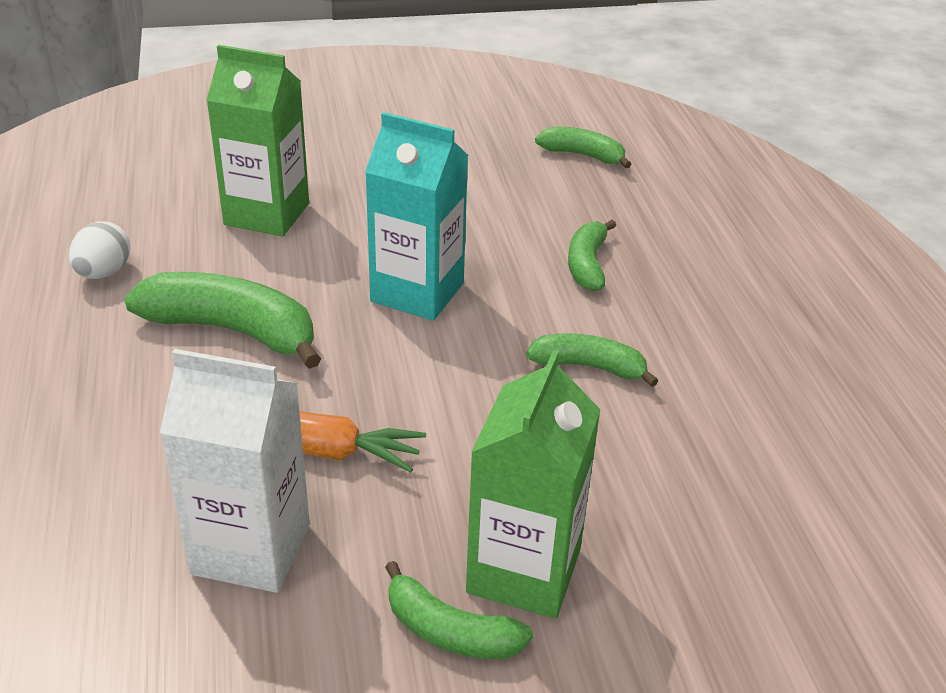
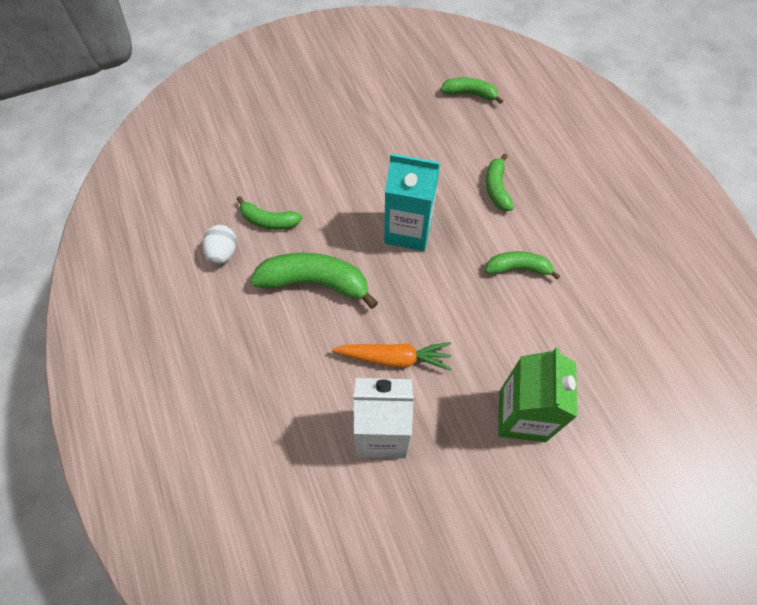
camera: 10 degrees left, 25 degrees up
green carton [206,45,309,236] -> none
green banana [385,561,533,659] -> green banana moved to [236,196,302,230]

